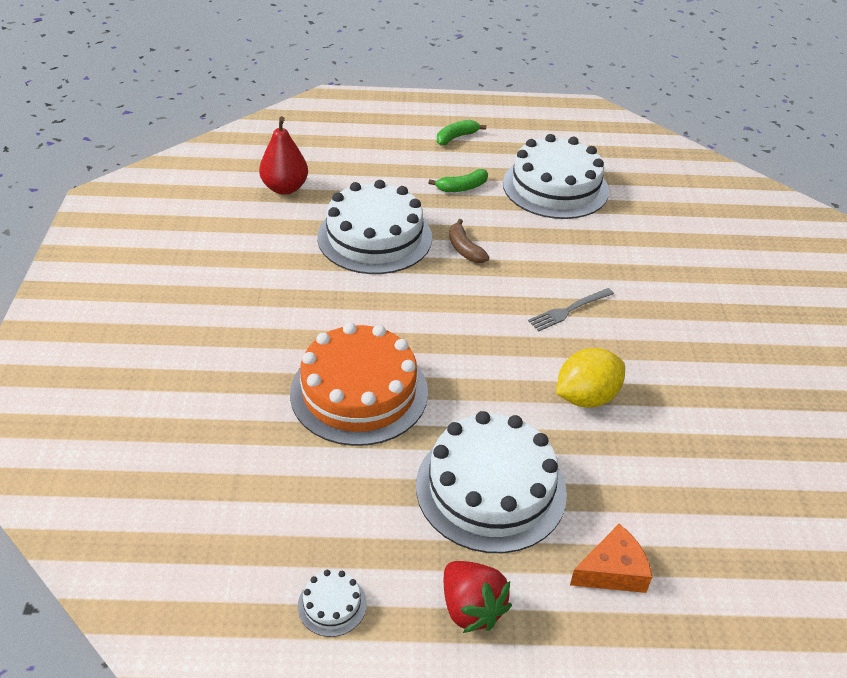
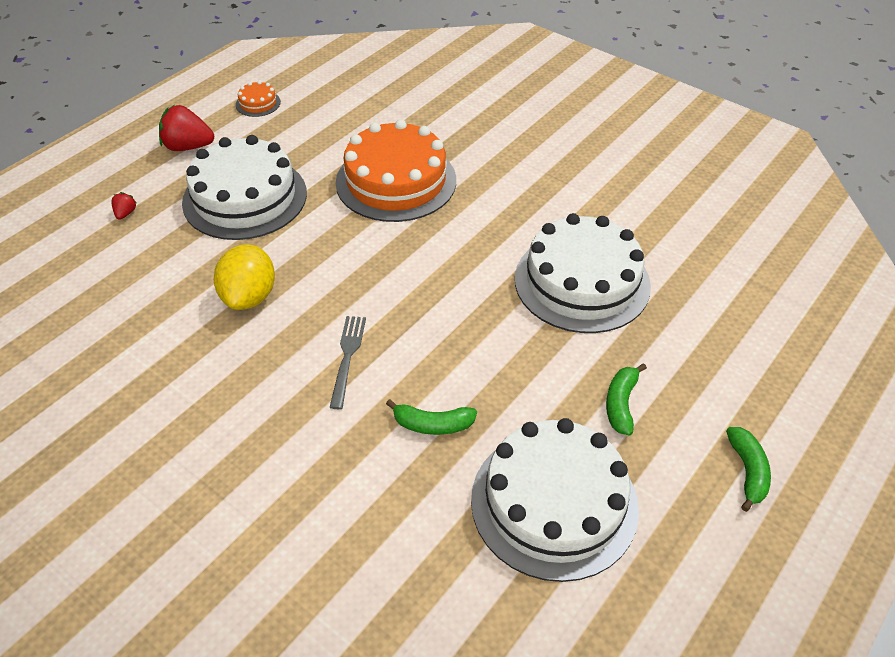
camera: 130 degrees right, 5 degrees up
red pear [259,116,308,195] -> none
white cake [298,570,367,637] -> orange cake [236,81,281,117]
brown banana [449,219,489,263] -> none
orange cheese [570,524,652,593] -> red strawberry [111,192,137,220]
none -> green banana [386,399,477,435]

